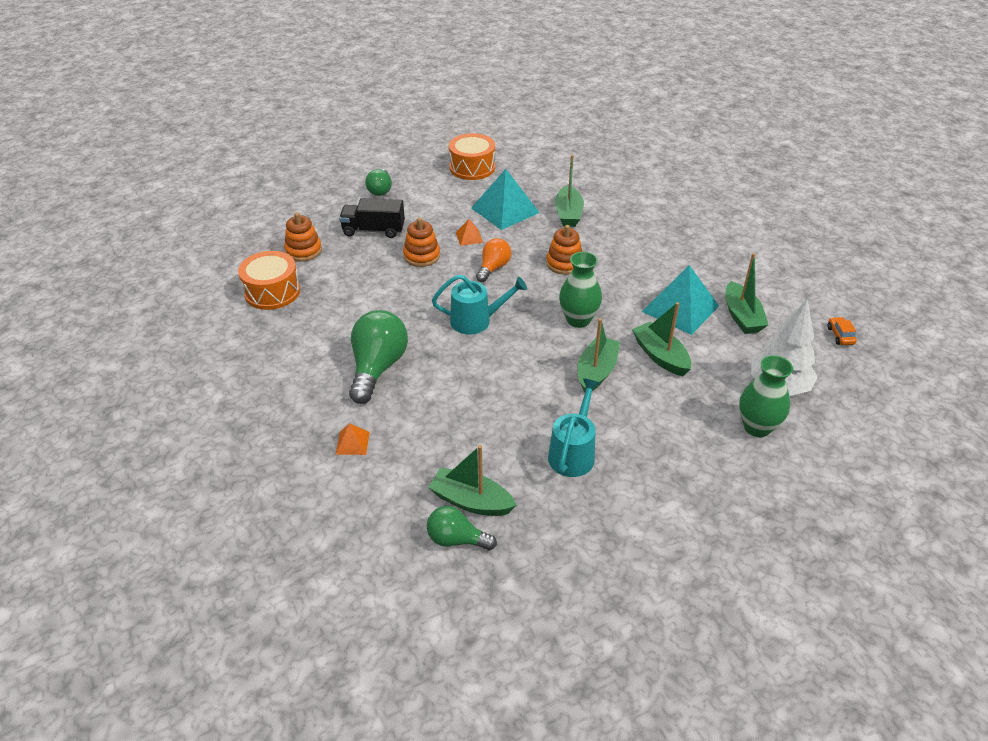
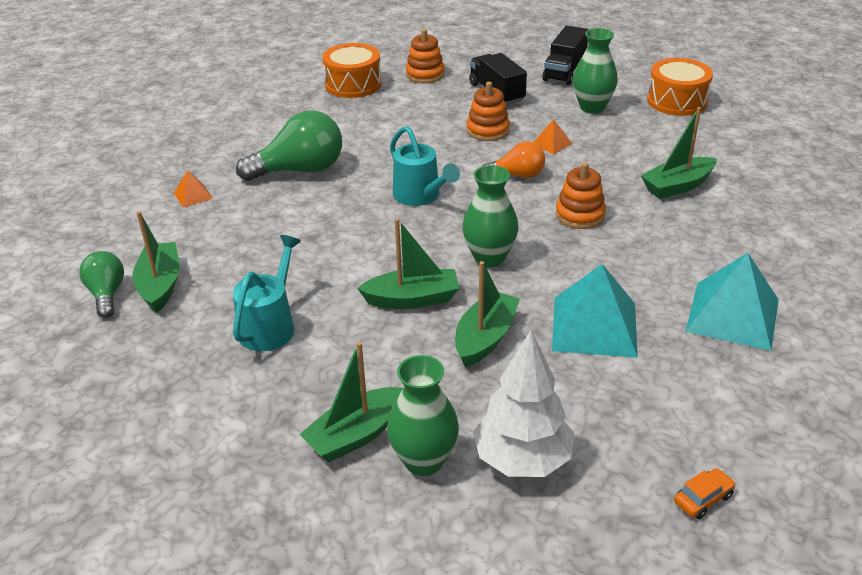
camera: 60 degrees right, 5 degrees down
green light bulb [365,169,392,196] -> black truck [542,26,589,85]
turquoise pyramid [472,169,540,230] -> turquoise pyramid moved to [685,253,779,351]
turquoise watering can [548,378,600,477] -> turquoise watering can turned 60 degrees counterclockwise [233,235,301,351]
green boat [725,253,768,334] -> green boat moved to [299,342,403,463]
none -> green vase [573,28,618,113]

